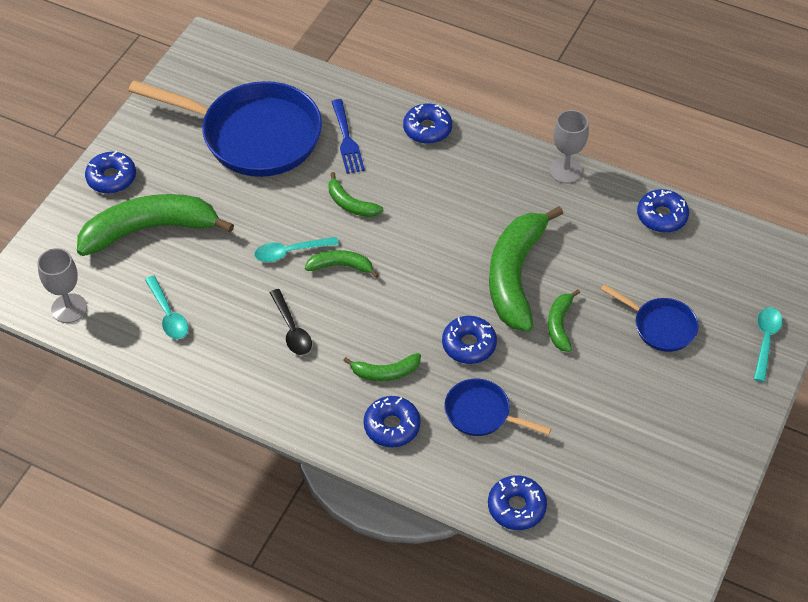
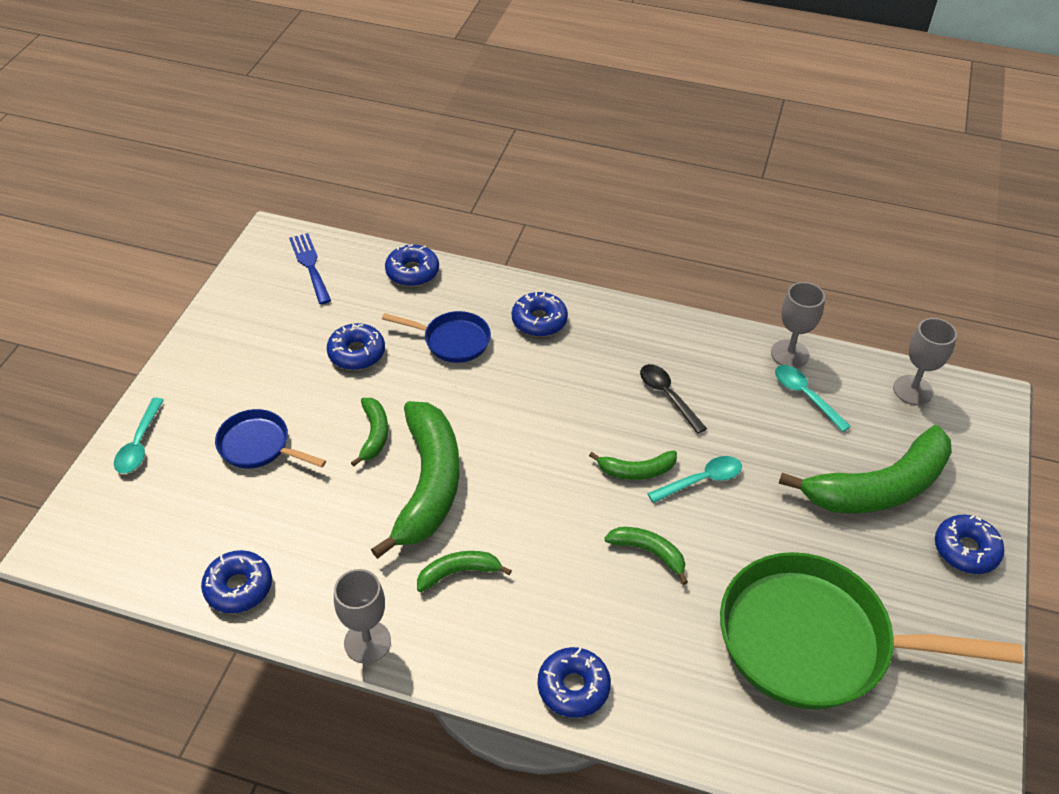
camera: 170 degrees right, 5 degrees down
blue pan [128,80,322,177] -> green pan [720,552,1023,710]
blue fork [331,99,365,174] -> blue fork moved to [289,233,331,304]
green banana [343,353,421,381] -> green banana moved to [417,551,512,592]
blue donut [442,316,497,364] -> blue donut moved to [327,323,385,370]
none -> grey goblet [771,282,825,368]

